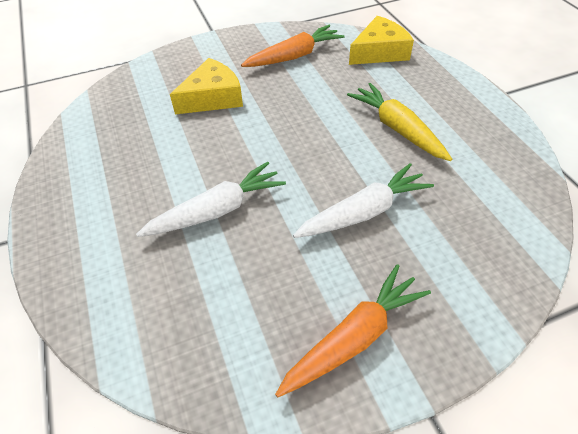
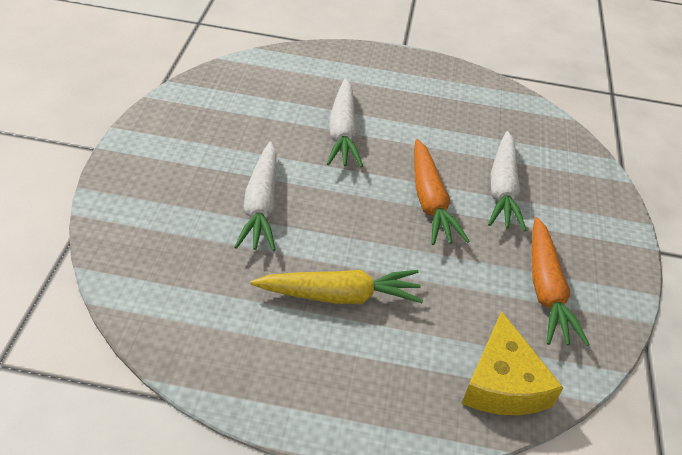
camera: 115 degrees right, 5 degrees down
yellow cheese [170,58,243,114] -> white carrot [488,131,527,232]
orange carrot [275,264,431,397] -> orange carrot moved to [414,139,470,245]

